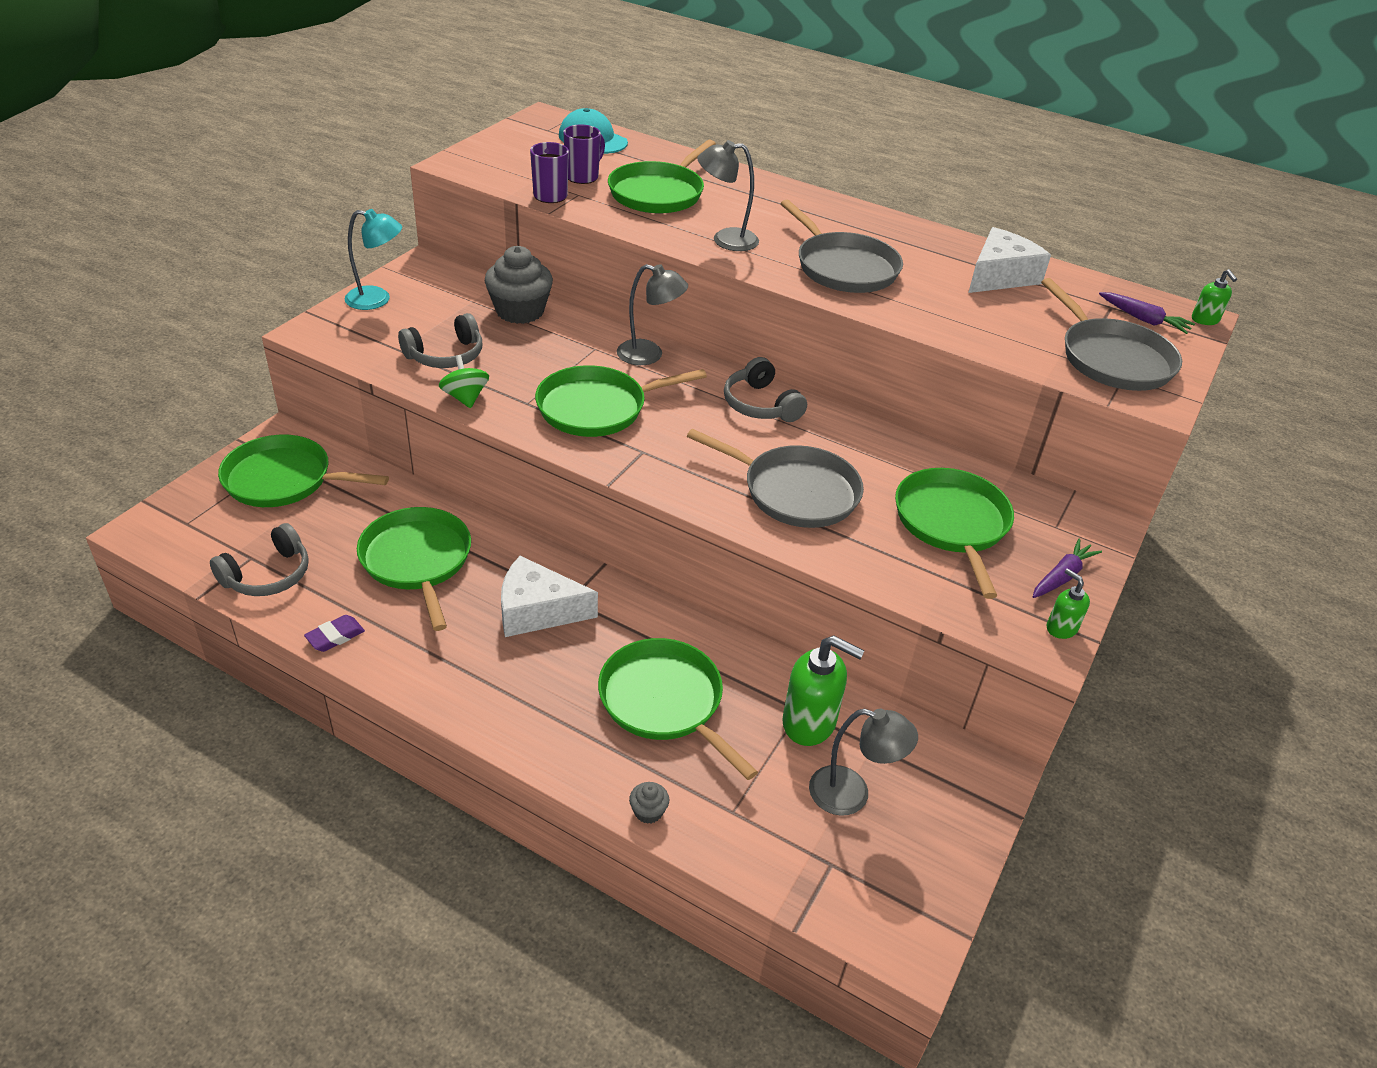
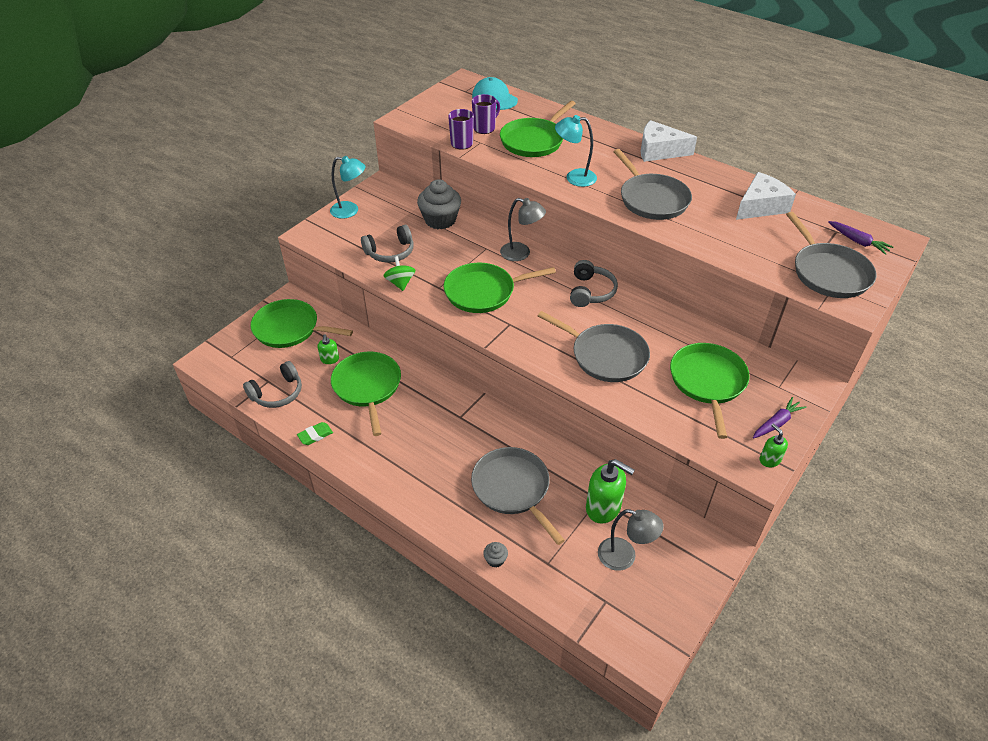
camera: 10 degrees right, 5 degrees up
purple eraser [304,615,365,652] -> green eraser [297,422,333,445]
white cheese [501,556,598,637] -> white cheese moved to [640,120,697,162]
green pan [598,638,758,780] -> grey pan [471,447,565,545]
grey lamp [697,140,759,251] -> turquoise lamp [555,115,597,187]
grey headphones [724,357,807,422] -> grey headphones turned 150 degrees counterclockwise [570,260,618,307]
green soap dispenser [1192,269,1237,325] -> green soap dispenser moved to [317,334,339,364]

